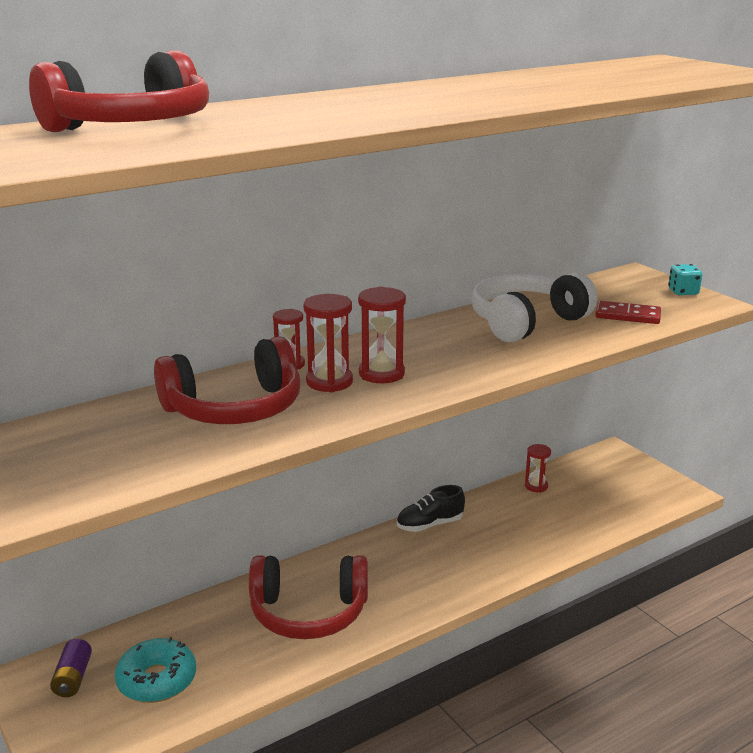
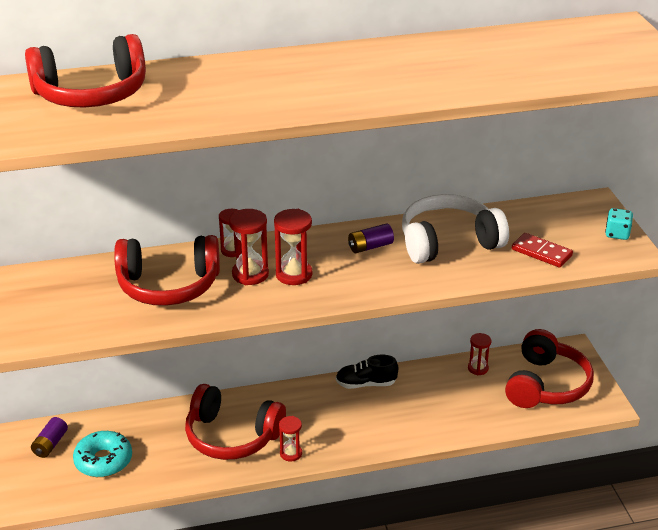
camera: 20 degrees right, 10 degrees up
none -> red hourglass [279,416,302,462]
none -> purple battery [348,224,394,253]
none -> red headphones [505,329,594,408]

